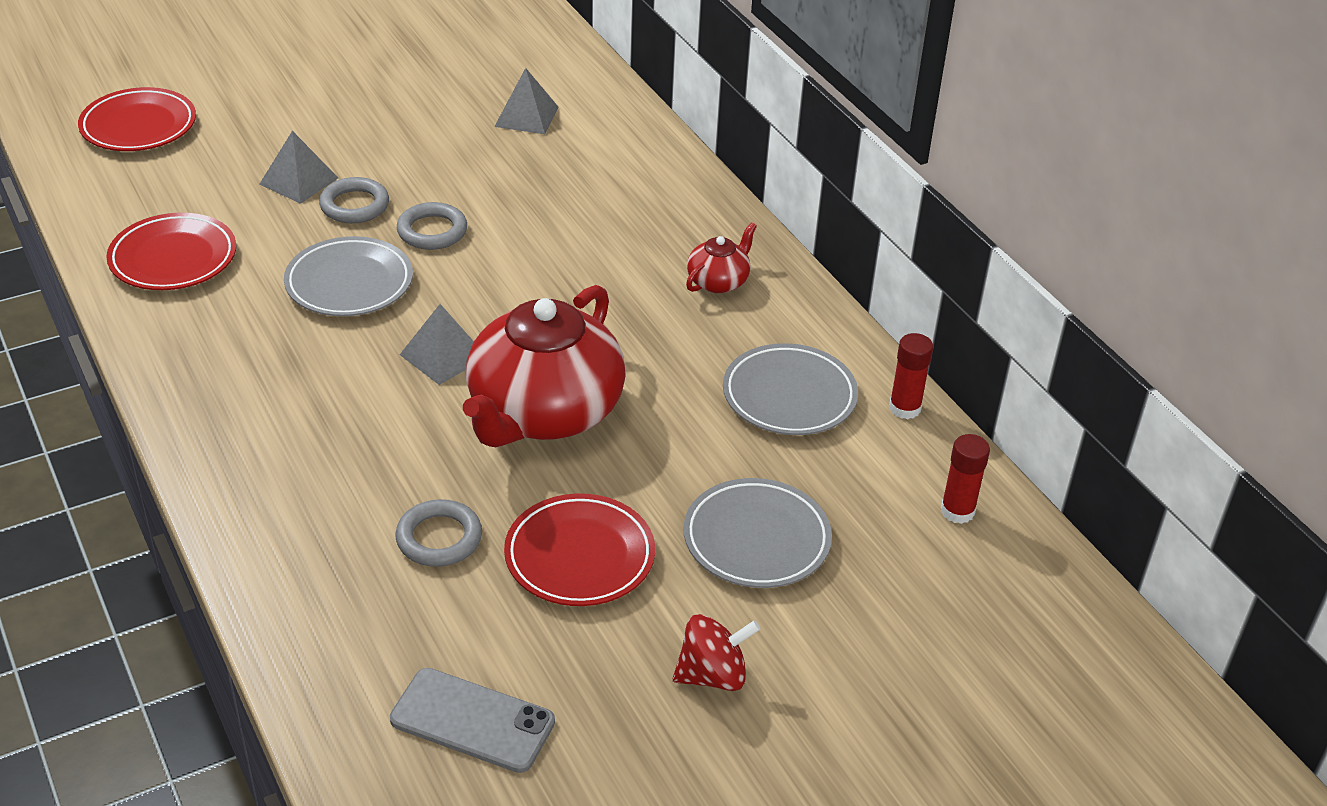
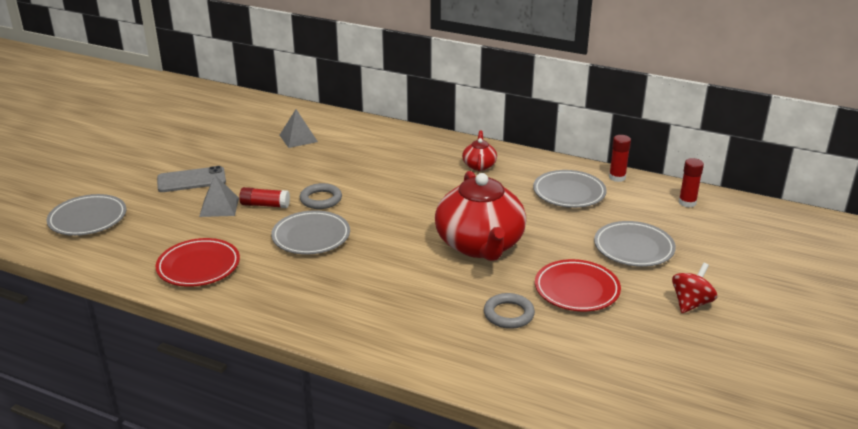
camera: 35 degrees left, 10 degrees down
red plate [78,87,196,151] -> grey plate [46,194,126,236]
grey ring [319,177,389,223] -> red glue stick [239,187,290,208]
grey phone [390,668,555,773] -> grey phone moved to [157,166,226,192]
grey pyramid [400,304,474,385] -> none

